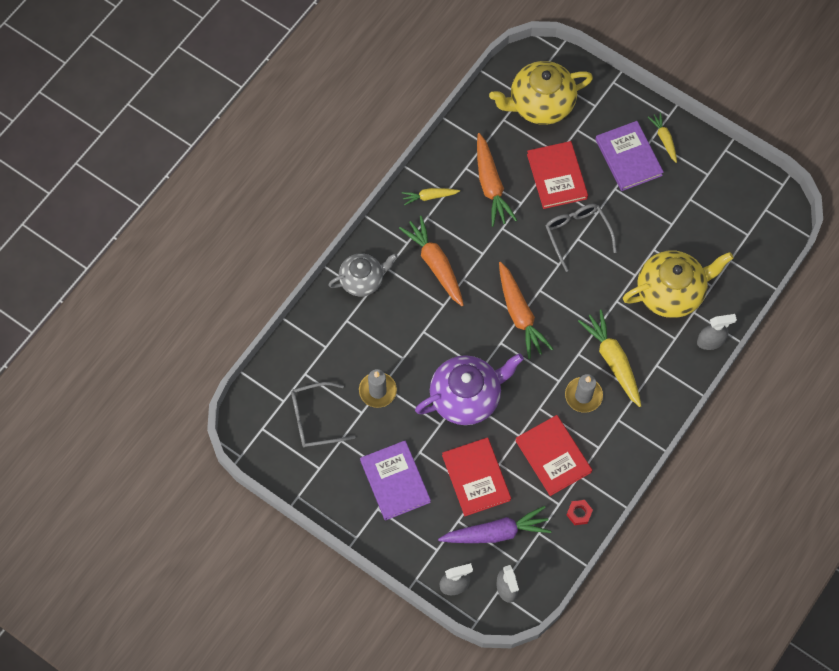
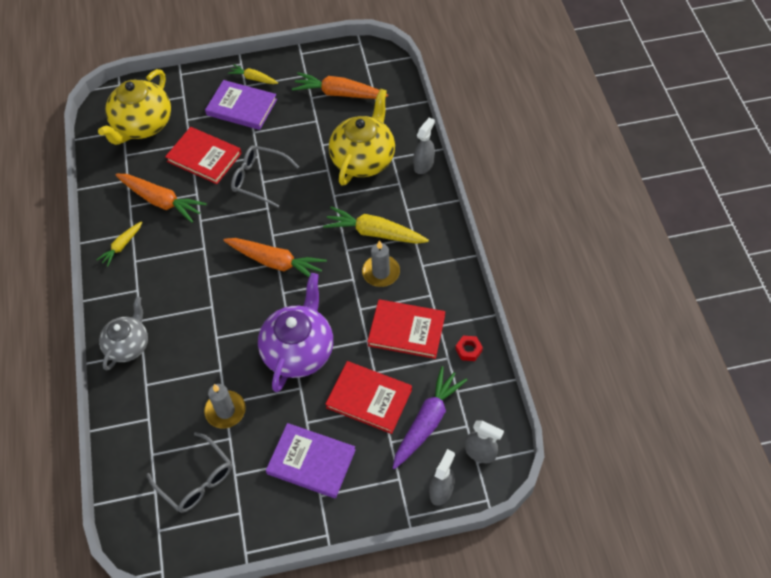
camera: 45 degrees left, 10 degrees down
grey glasses [291,382,355,448] -> grey glasses turned 75 degrees counterclockwise [147,432,232,513]
orange carrot [399,216,464,307] -> orange carrot moved to [292,72,388,99]

